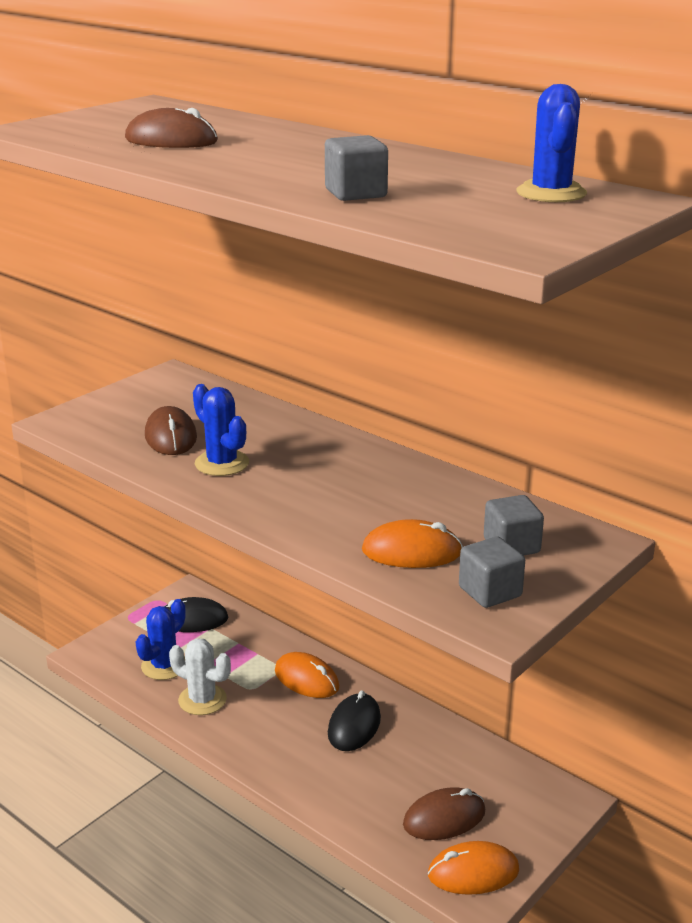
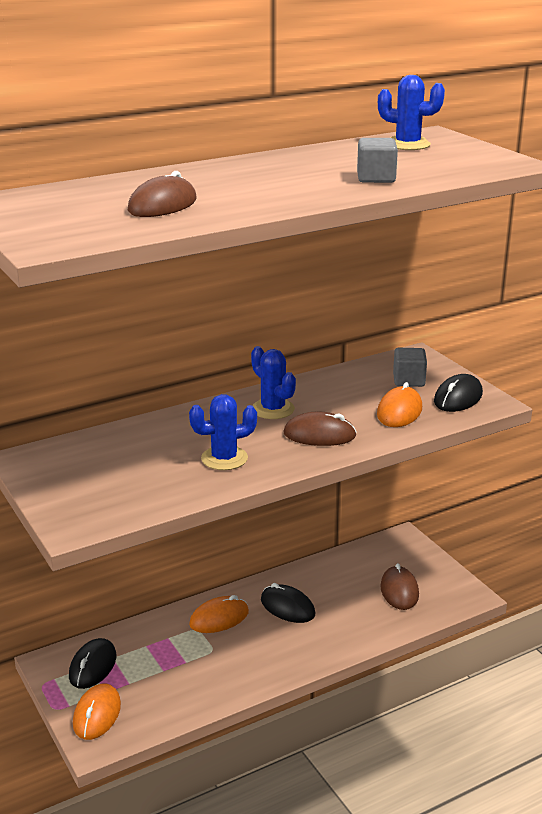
camera: 70 degrees left, 0 degrees up
blue cactus [136,599,186,680] -> blue cactus moved to [251,346,296,419]
brown mouse [145,406,197,455] -> brown mouse moved to [283,412,357,446]
white cactus [169,638,231,715] -> none
orange mouse [428,841,519,895] -> orange mouse moved to [73,683,121,740]
grey cube [459,537,525,608] -> black mouse [434,374,483,412]

